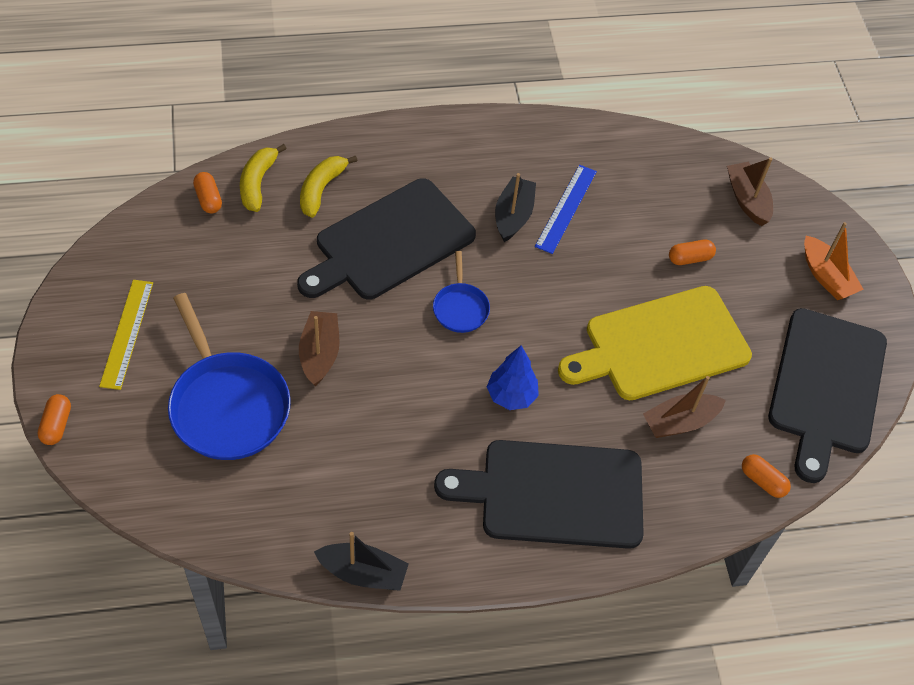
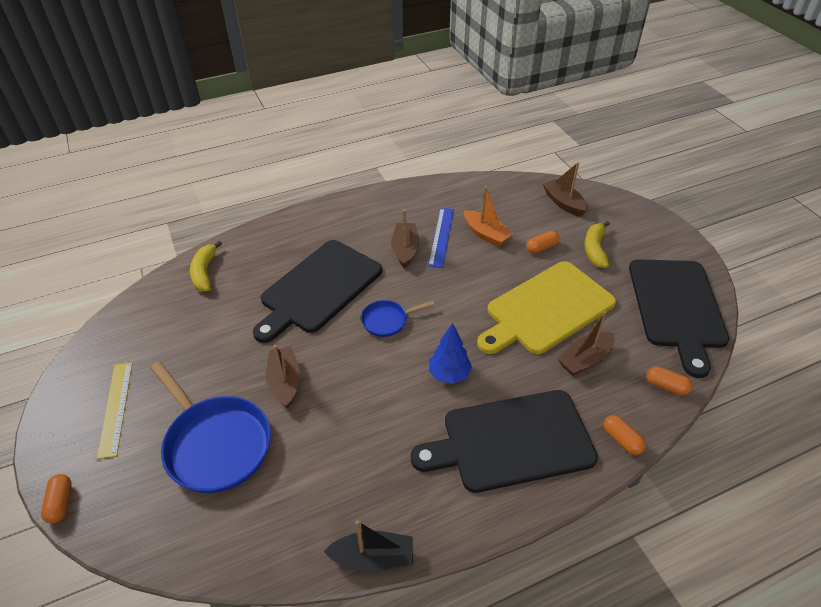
camera: 10 degrees left, 10 degrees down
orange capsule [193,172,222,213] -> orange capsule moved to [603,415,646,455]
yellow banana [300,155,358,218] -> yellow banana moved to [584,221,610,268]
blue pan [433,251,490,333] -> blue pan turned 90 degrees clockwise [361,300,435,337]
black boat [495,173,536,242] -> brown boat [391,210,419,268]
orange boat [804,222,864,300] -> orange boat moved to [464,186,513,247]

